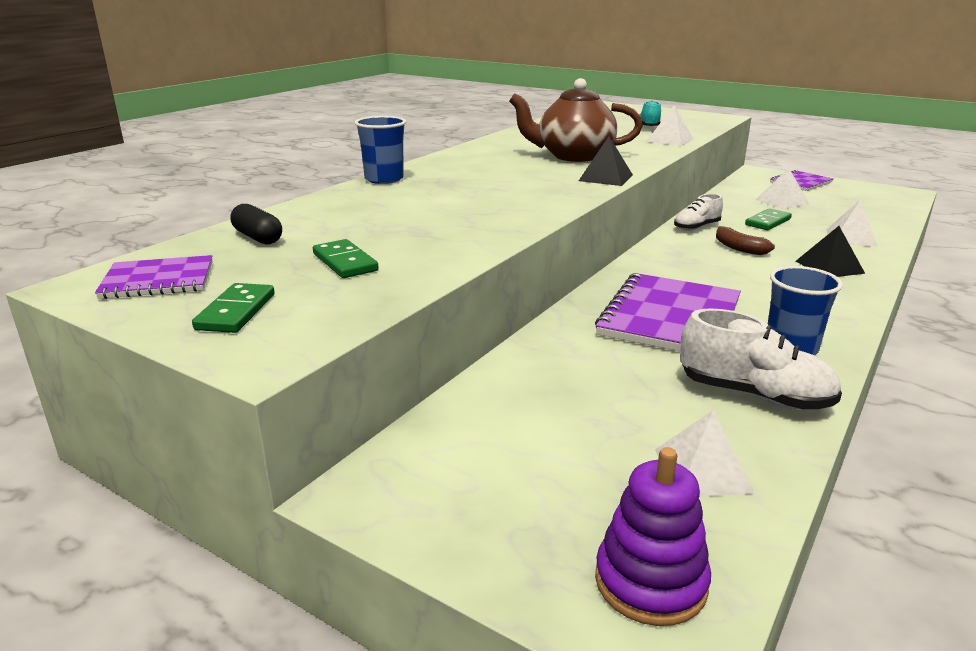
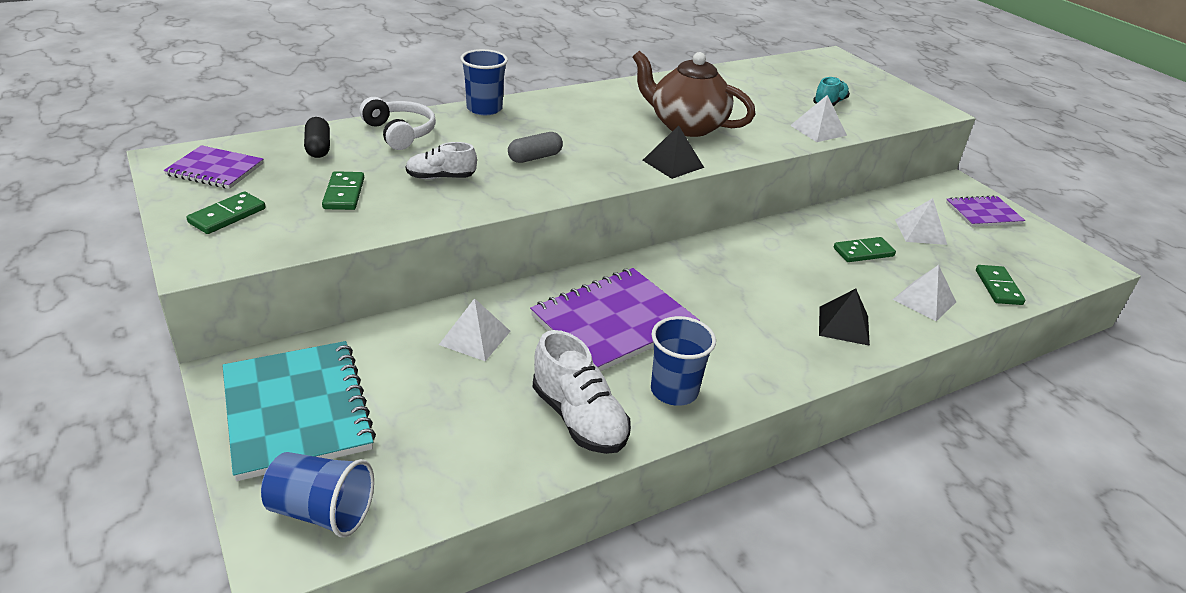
camera: 25 degrees right, 10 degrees up
purple stacking toy [595,447,711,626] -> blue cup [261,452,374,537]
white pyramid [655,410,756,497] -> white pyramid moved to [439,298,511,361]
white shoe [674,194,723,231] -> white shoe moved to [405,142,477,179]
brown banana [716,226,775,255] -> none
none -> turquoise notebook [222,341,376,481]
none -> white headphones [360,97,436,150]
none -> grey capsule [508,132,563,163]
none -> green domino [976,265,1025,305]

